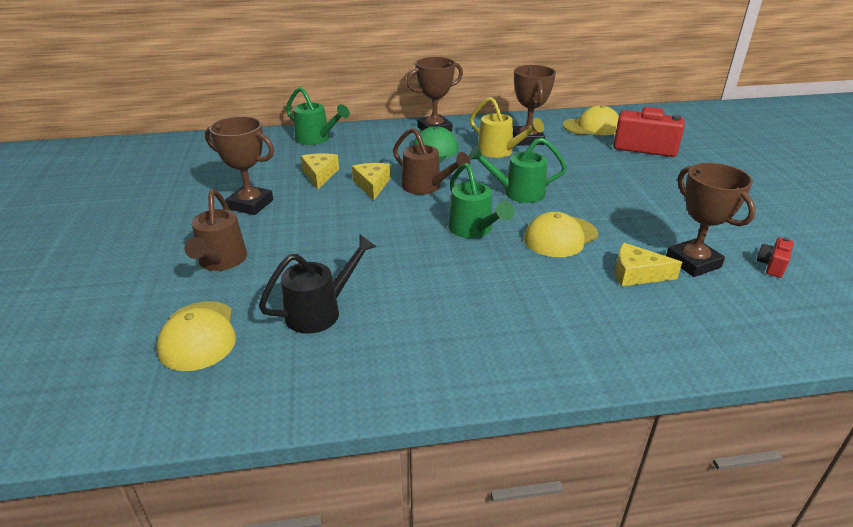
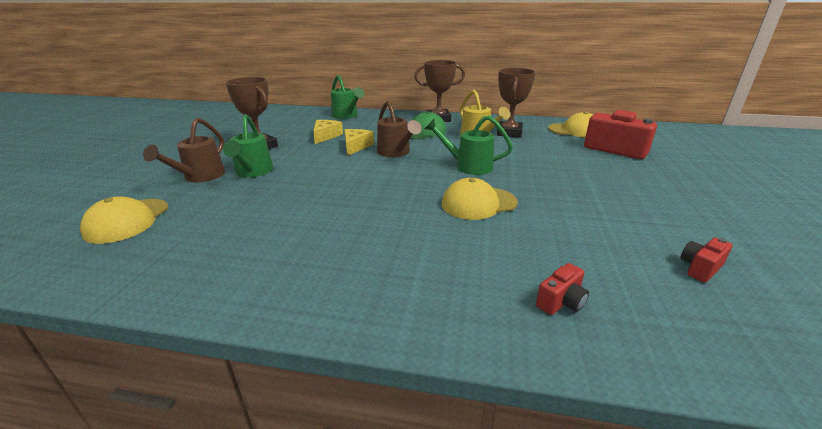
camera: 20 degrees right, 5 degrees down
black watering can [259,234,377,334] -> none
green watering can [448,163,514,238] -> green watering can moved to [223,114,273,177]
yellow cheese [615,242,682,286] -> none
brown trophy [666,163,756,277] -> none
none -> red camera [536,263,589,315]

